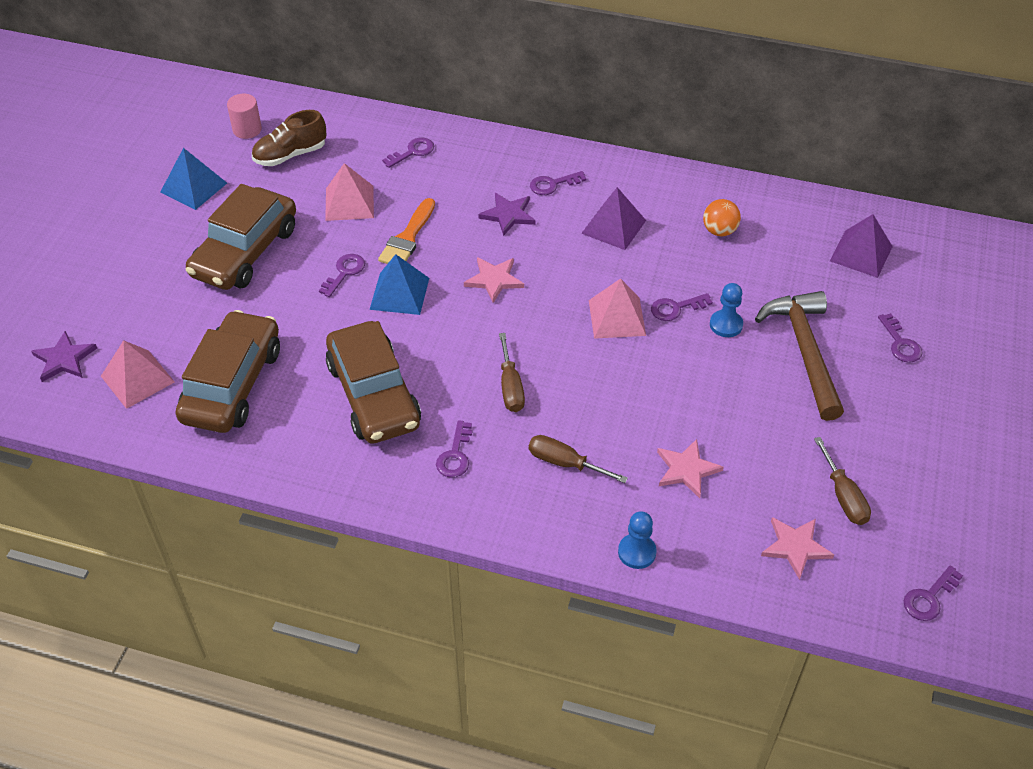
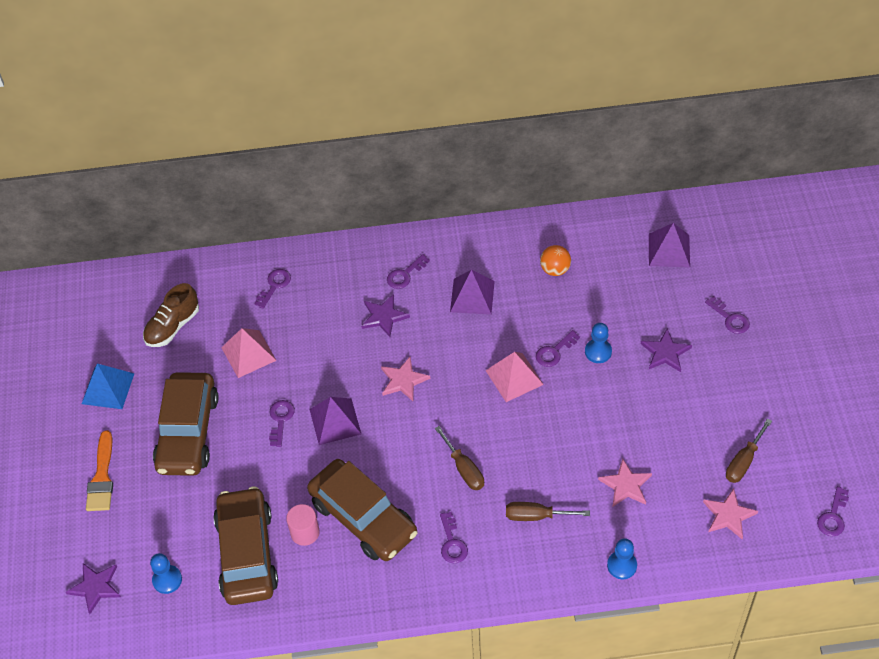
camera: 20 degrees left, 5 degrees up
pink pyramid [101,340,175,409] -> blue pawn [150,553,182,594]
pink cylinder [227,94,262,139] -> pink cylinder moved to [286,504,320,546]
blue pyramid [369,254,429,315] -> purple pyramid [310,397,361,445]
orange brush [378,198,435,264] -> orange brush moved to [86,430,113,511]
brown hammer [755,291,844,421] -> purple star [641,328,692,372]
brown screwdriver [814,437,871,525] -> brown screwdriver turned 75 degrees clockwise [726,418,772,483]

